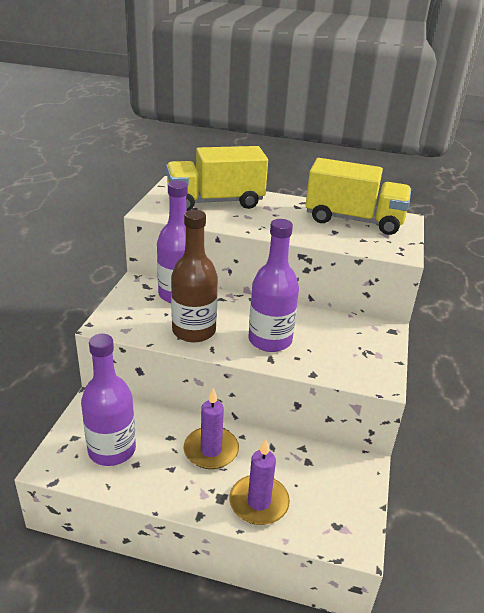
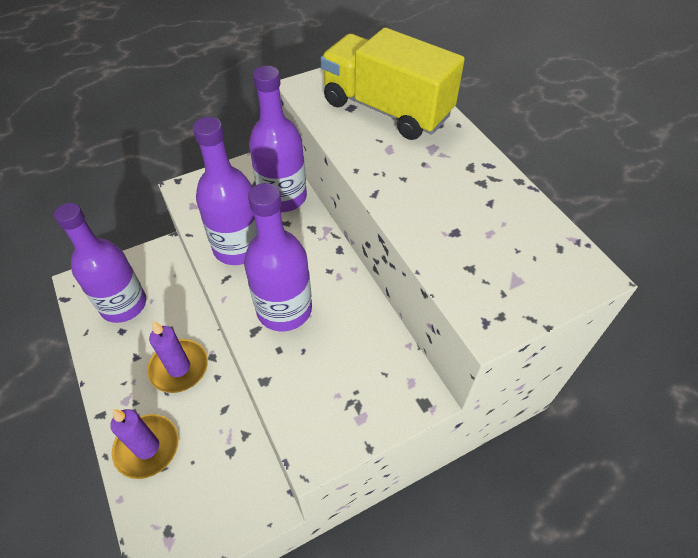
camera: 50 degrees right, 20 degrees up
brown bottle [171,210,218,343] -> purple bottle [193,117,257,265]
yellow truck [305,158,411,235] -> none

